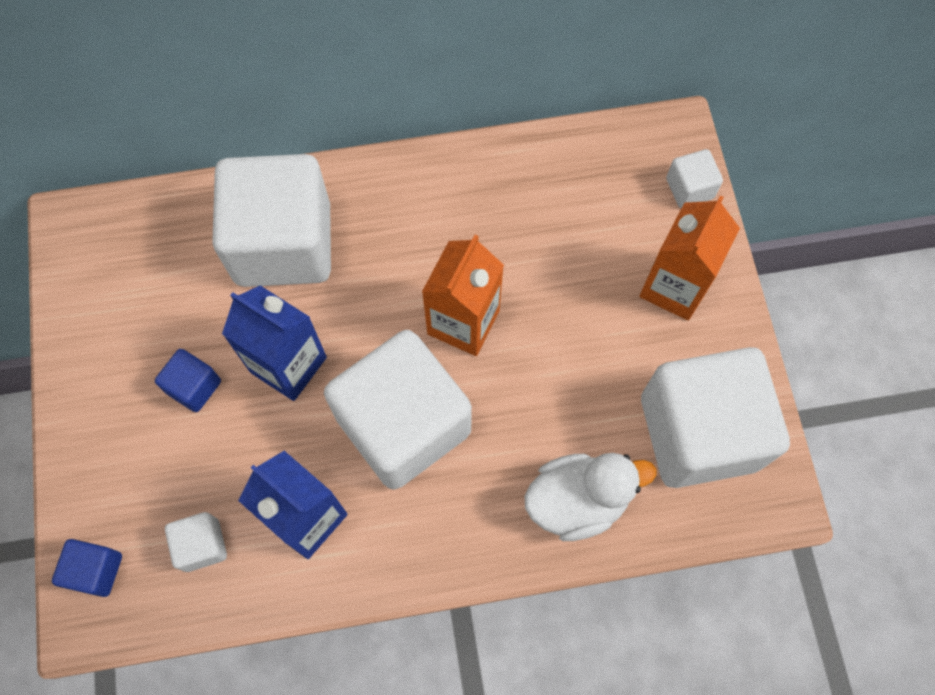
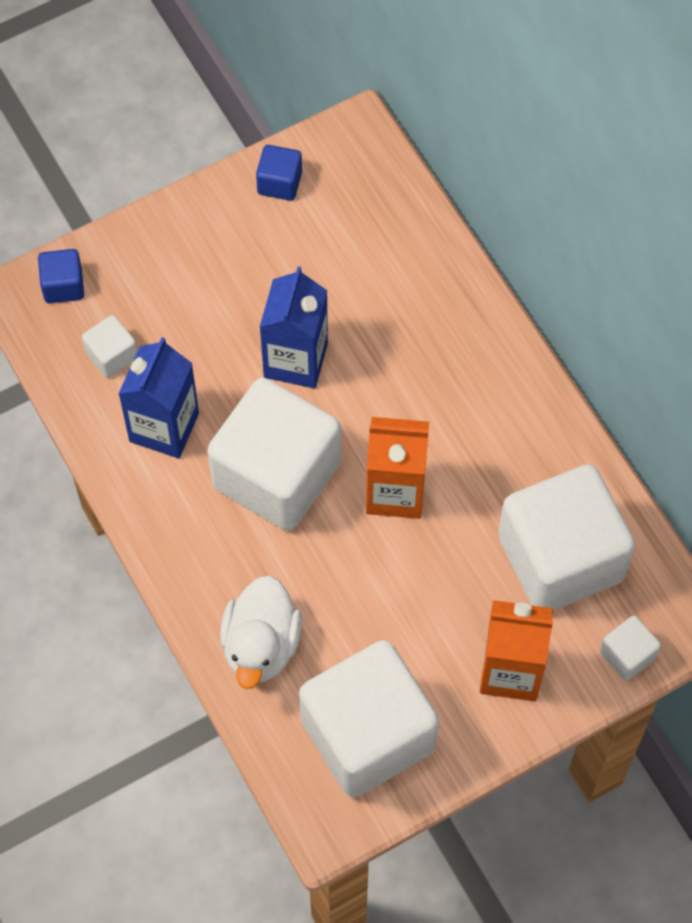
camera: 70 degrees right, 5 degrees down
blue cube [155,349,221,412] -> blue cube moved to [256,145,302,201]
white cube [212,154,331,287] -> white cube moved to [498,464,635,611]
white duck [524,453,656,541] -> white duck turned 45 degrees clockwise [220,575,302,689]

